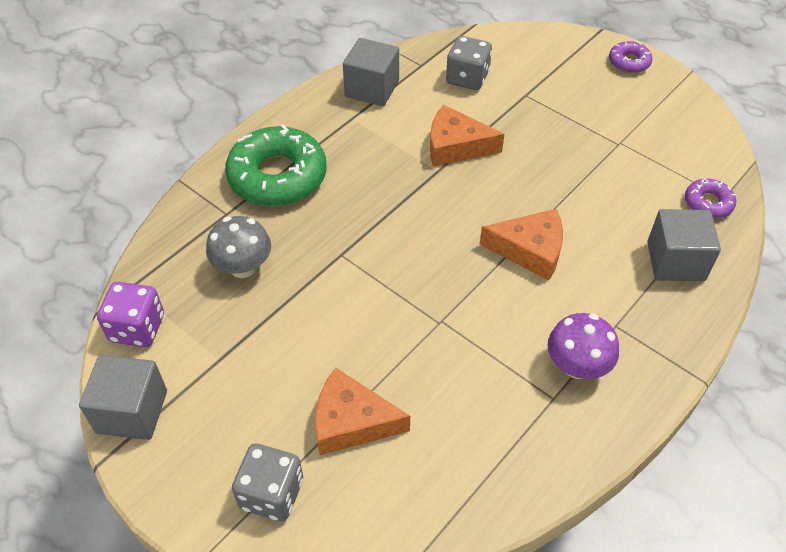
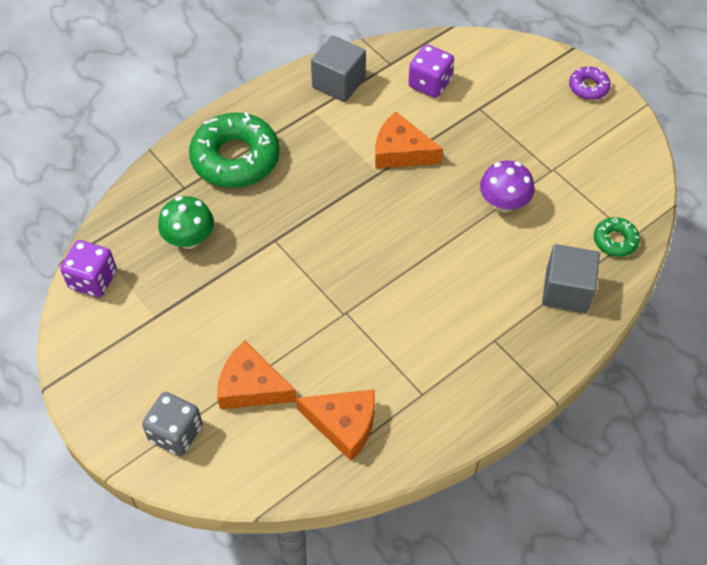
camera: 10 degrees right, 5 degrees up
grey cube [79,355,167,440] -> none
grey mushroom [206,216,271,278] -> green mushroom [158,196,214,249]
grey dice [446,36,492,90] -> purple dice [408,44,454,98]
orange cheese [480,209,563,280] -> orange cheese moved to [296,390,375,461]
purple mushroom [548,313,619,379] -> purple mushroom moved to [480,160,534,213]
purple donut [685,179,736,219] -> green donut [594,217,640,257]

